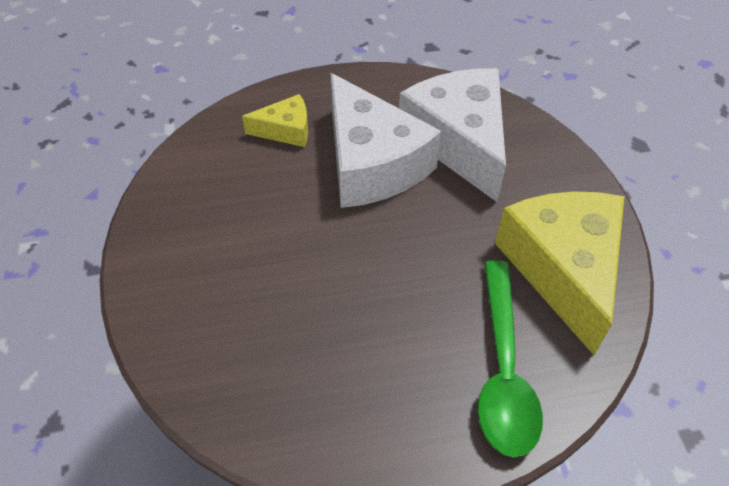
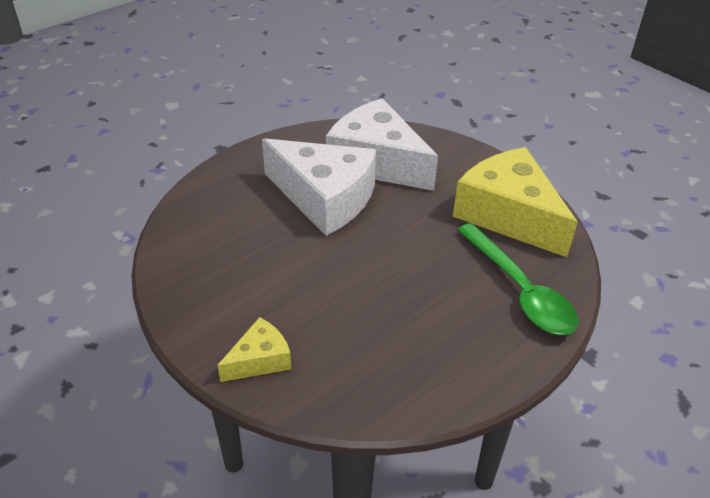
camera: 30 degrees left, 10 degrees down
yellow cheese [242,94,308,147] -> yellow cheese moved to [217,317,291,382]

